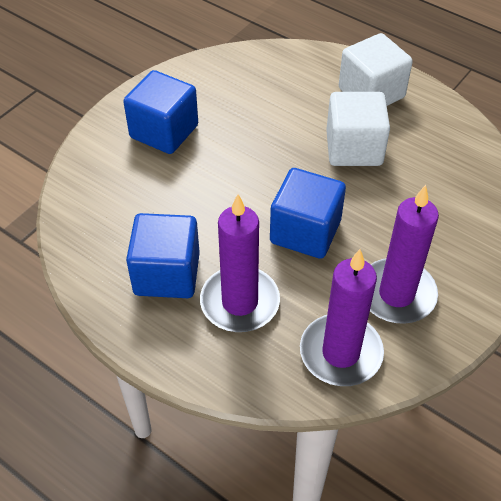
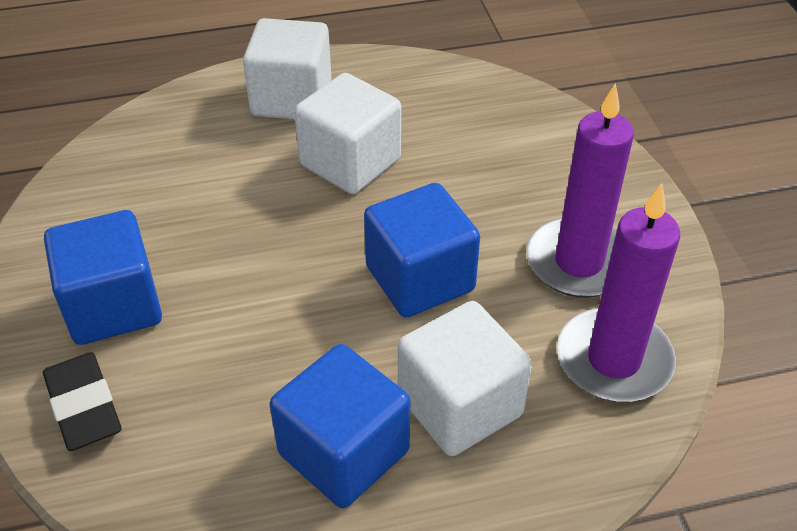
camera: 50 degrees left, 5 degrees down
purple candle [200,194,280,332] -> white cube [398,301,532,456]
none -> black eraser [43,352,121,451]

